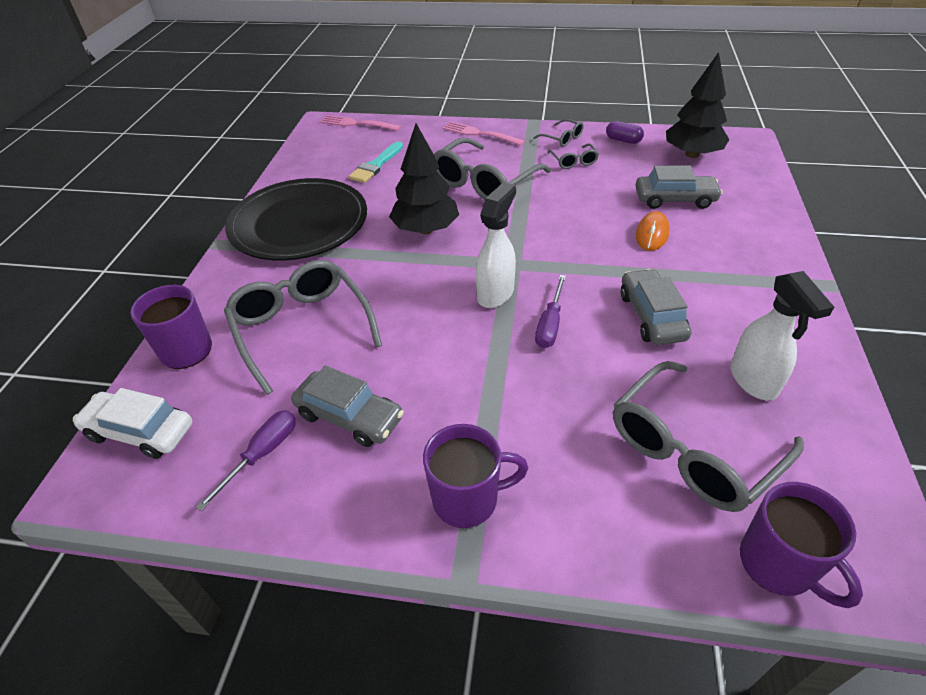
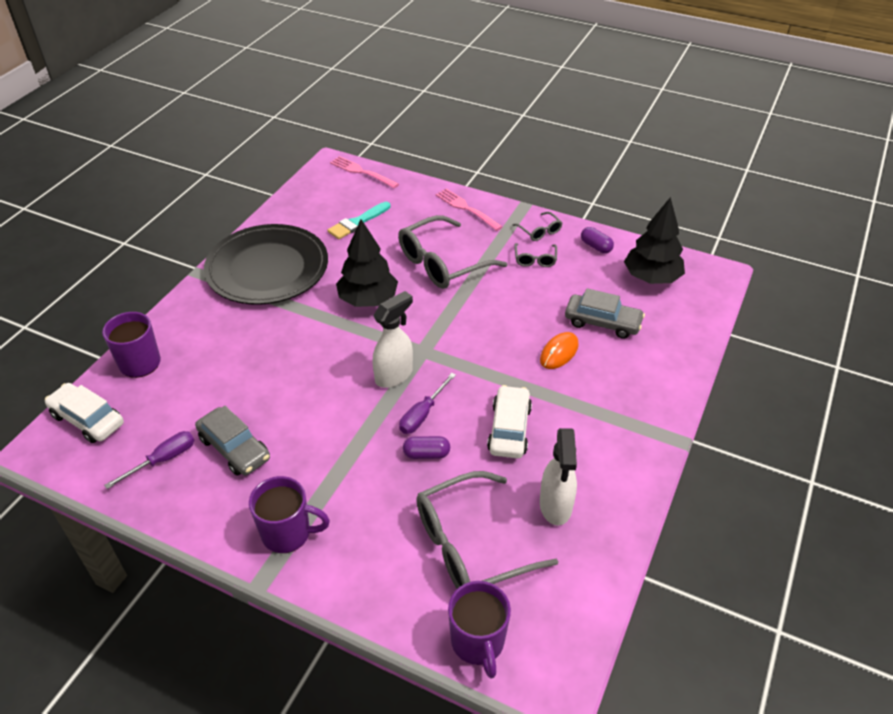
camera: 15 degrees right, 0 degrees up
grey glasses [224,260,382,395] -> none
grey car [621,269,692,345] -> white car [487,385,532,458]
none -> purple capsule [403,436,450,459]

